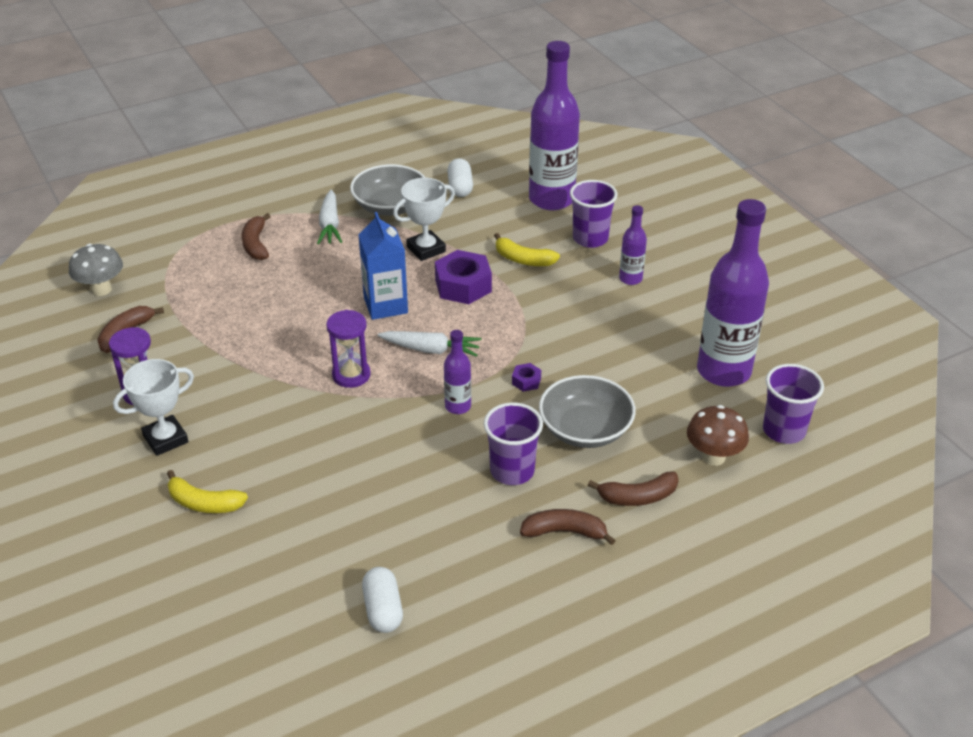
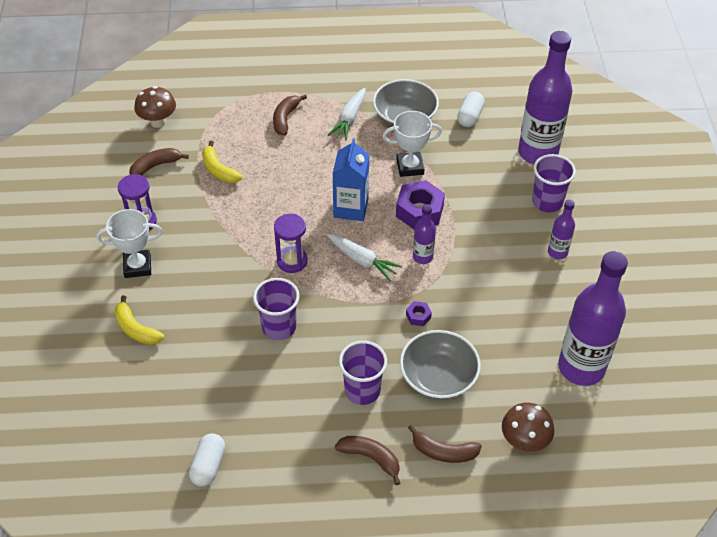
camera: 25 degrees right, 10 degrees up
grey mushroom [69,244,123,296] -> brown mushroom [134,86,176,128]
purple bottle [444,330,471,414] -> purple bottle moved to [413,204,436,264]
yellow banana [494,233,560,266] -> yellow banana moved to [202,141,243,183]
purple cup [763,364,824,444] -> purple cup moved to [253,278,300,340]

